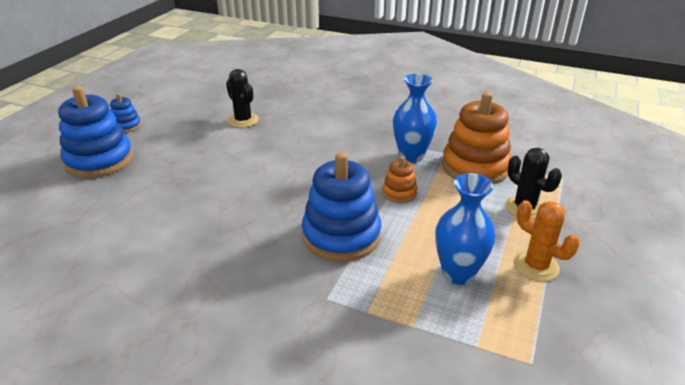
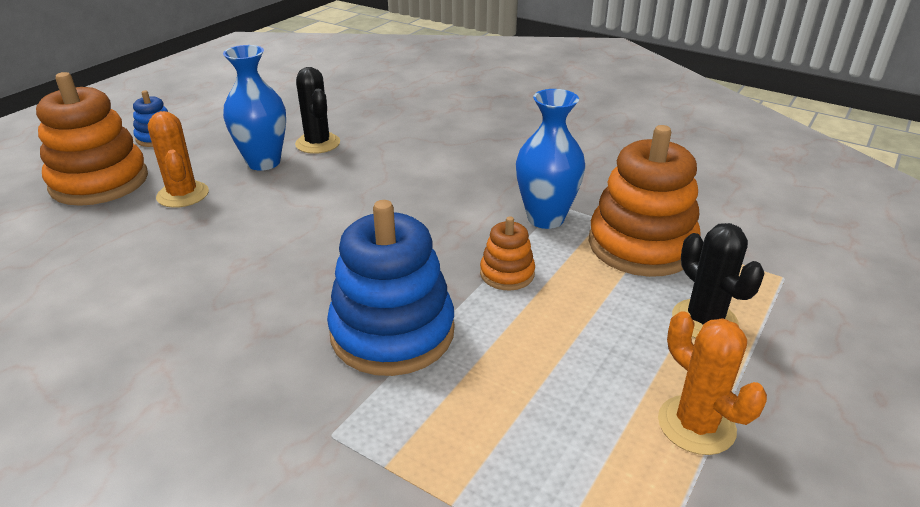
camera: 10 degrees right, 0 degrees up
blue stacking toy [58,86,133,178] -> orange stacking toy [36,72,148,206]
blue vase [435,173,495,285] -> blue vase moved to [223,45,286,171]
none -> orange cactus [148,111,209,208]

